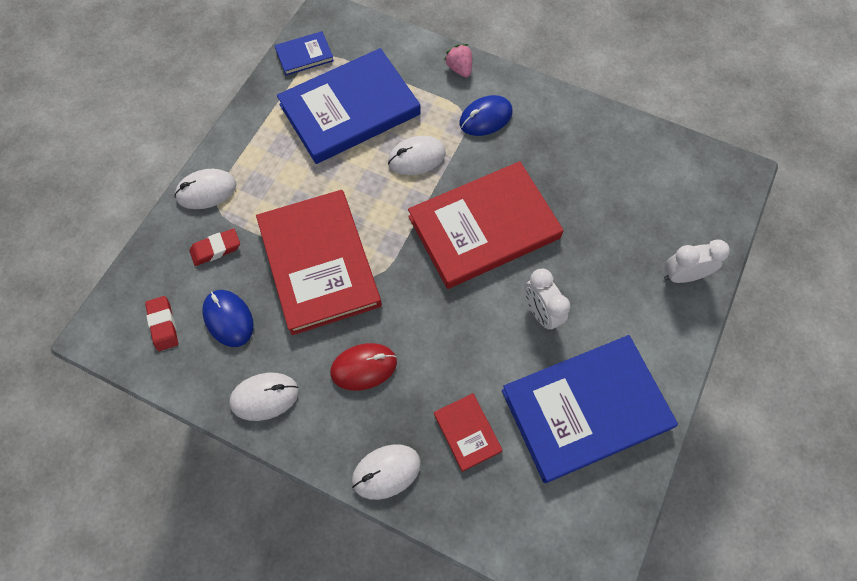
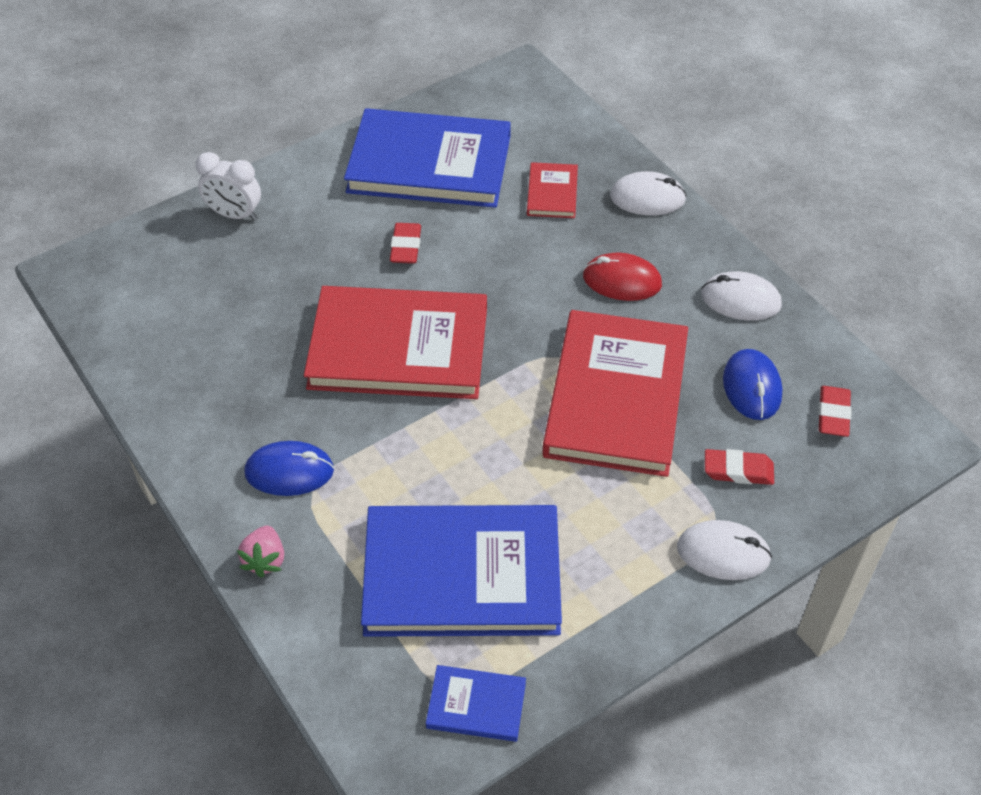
camera: 150 degrees left, 15 degrees down
white mouse [388,136,446,175] -> none
white clock [525,269,571,330] -> red eraser [390,223,421,264]

